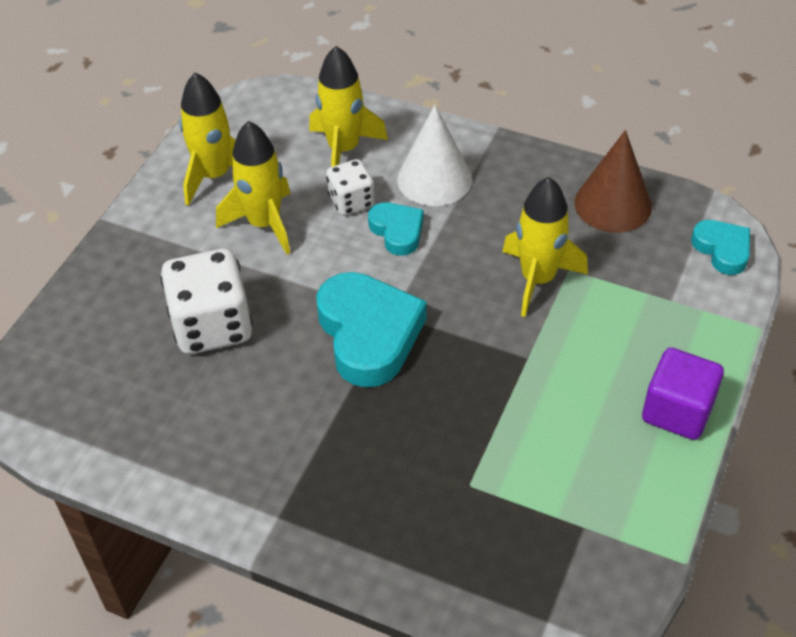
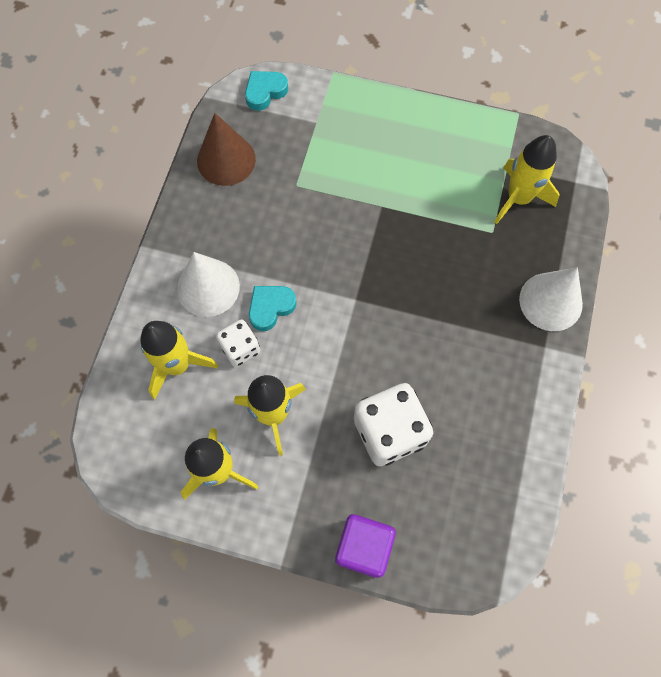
camera: 100 degrees left, 20 degrees up
turquoise heart [316,272,427,387] -> none
yellow rocket [502,177,588,317] -> yellow rocket moved to [495,135,560,224]
purple cube [642,347,724,440] -> purple cube moved to [335,514,396,578]
none -> white cone [519,267,583,331]

